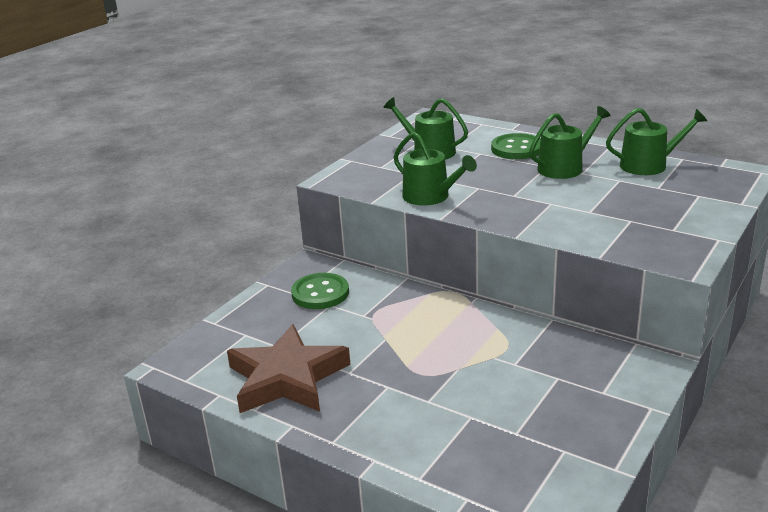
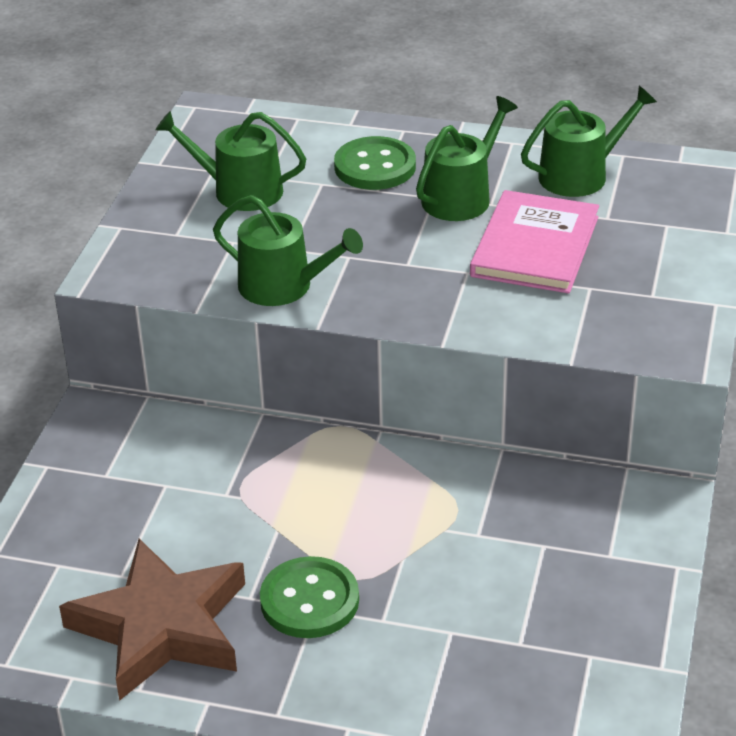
camera: 20 degrees left, 10 degrees up
green button [291,273,349,309] -> green button moved to [260,556,359,638]
none -> pink book [470,190,599,294]

